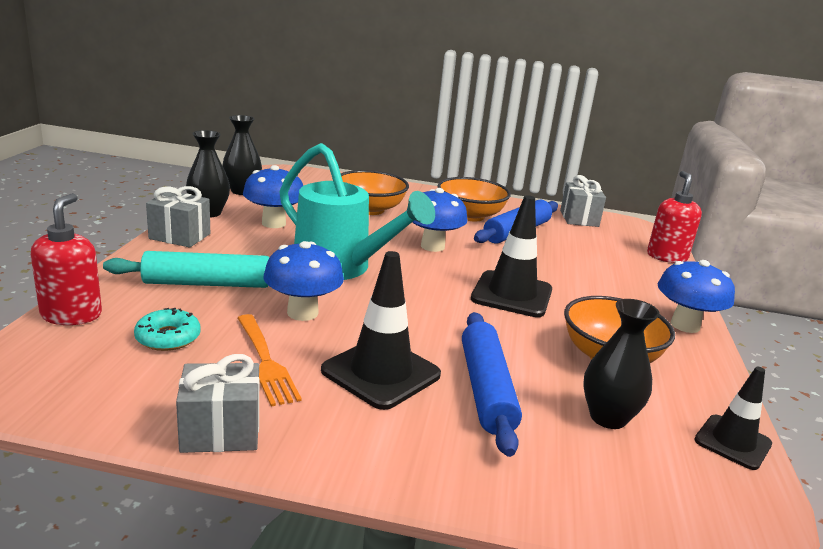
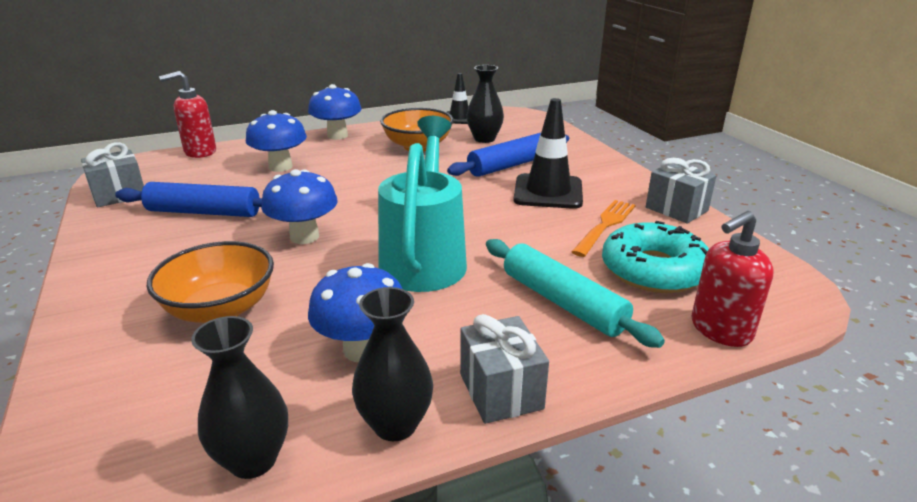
camera: 120 degrees left, 5 degrees up
turquoise donut [134,308,201,351] -> turquoise donut [602,221,709,293], size x1.81
blue mushroom [264,241,344,321] -> blue mushroom moved to [246,110,307,172]
orange bowl [437,177,511,221] -> none
black traffic cone [471,195,552,317] -> none

